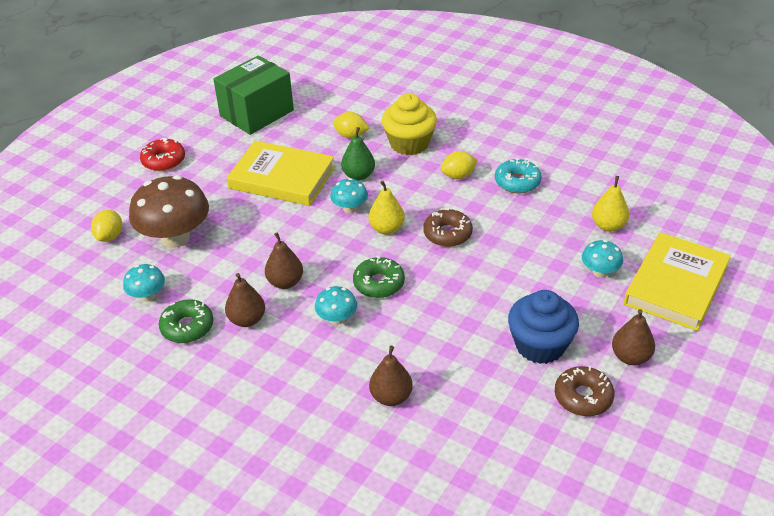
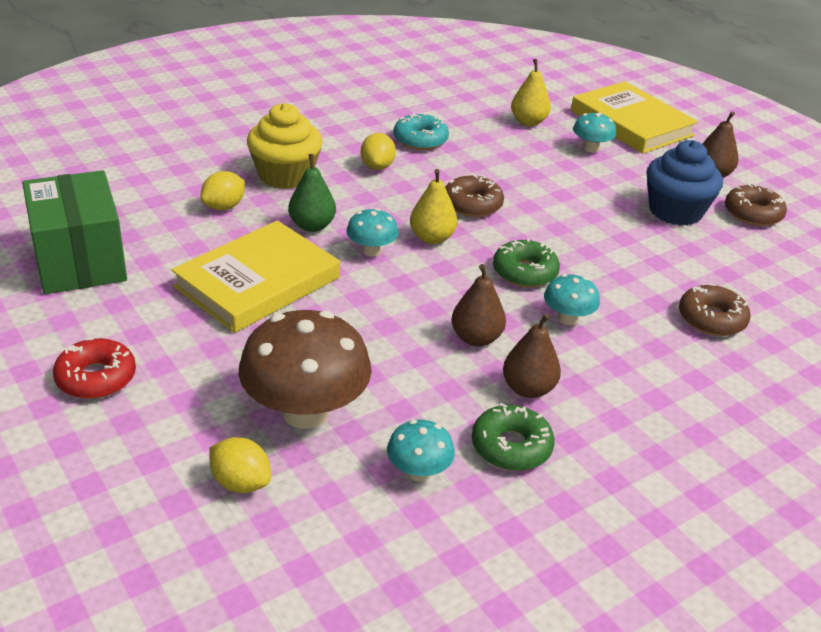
camera: 70 degrees left, 5 degrees down
brown pear [369,346,413,406] -> brown donut [679,283,750,336]

